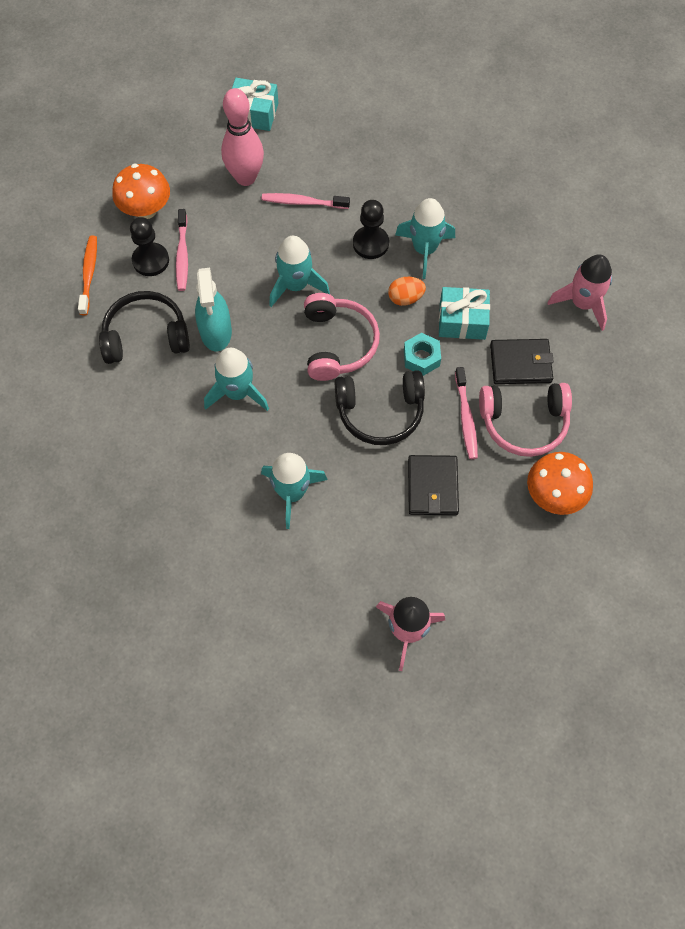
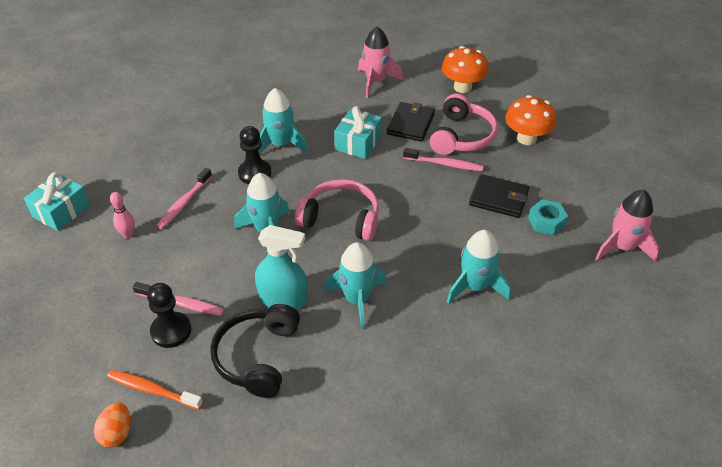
camera: 70 degrees left, 20 degrees down
orange mushroom [112,164,170,219] -> orange mushroom moved to [442,46,489,93]
pink bowling pin [221,88,264,186] -> pink bowling pin [110,192,135,238], size x0.48
black headphones [334,370,425,445] -> none
orange egg [388,277,426,306] -> orange egg moved to [94,402,131,448]
turquoise nut [404,333,441,376] -> turquoise nut moved to [528,199,568,235]

